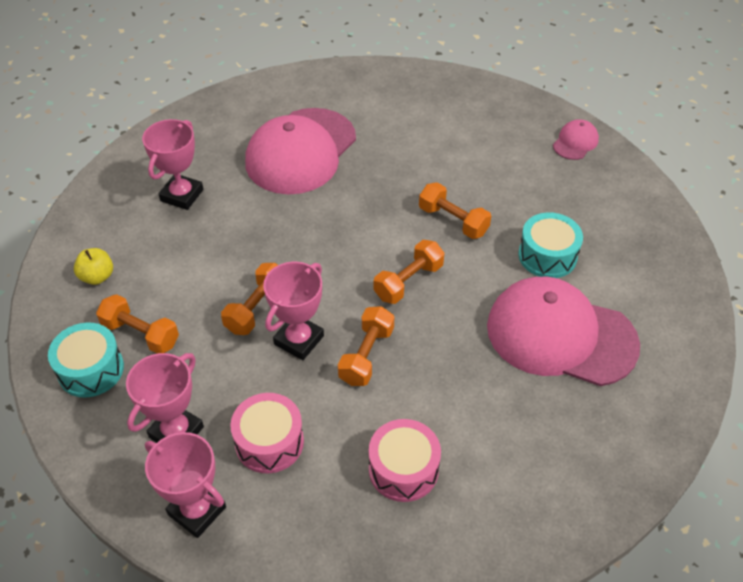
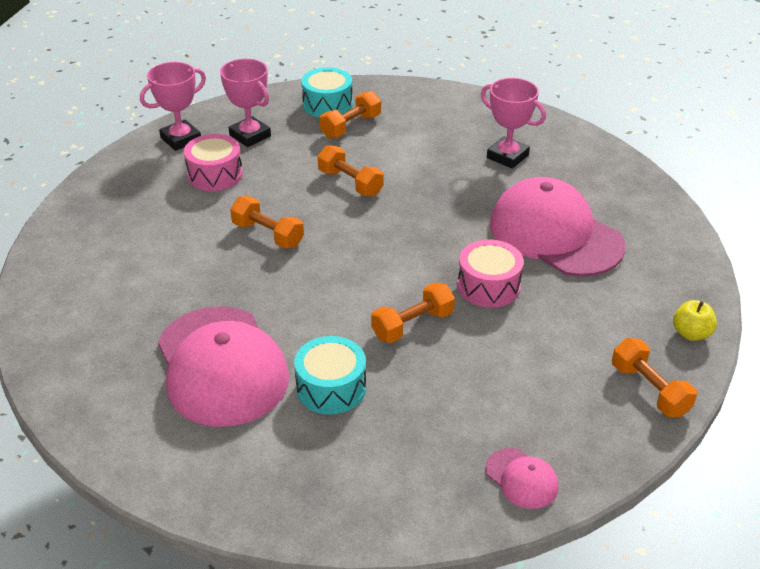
camera: 105 degrees right, 10 degrees down
yellow apple [74,248,113,285] -> yellow apple moved to [673,300,717,341]
pink trophy [263,262,324,360] -> none
pink drum [369,419,441,502] -> pink drum moved to [458,240,524,307]
orange dumbbell [374,240,444,304] -> orange dumbbell moved to [612,338,697,417]
pink cap [487,277,640,386] -> pink cap turned 120 degrees clockwise [158,307,289,427]

